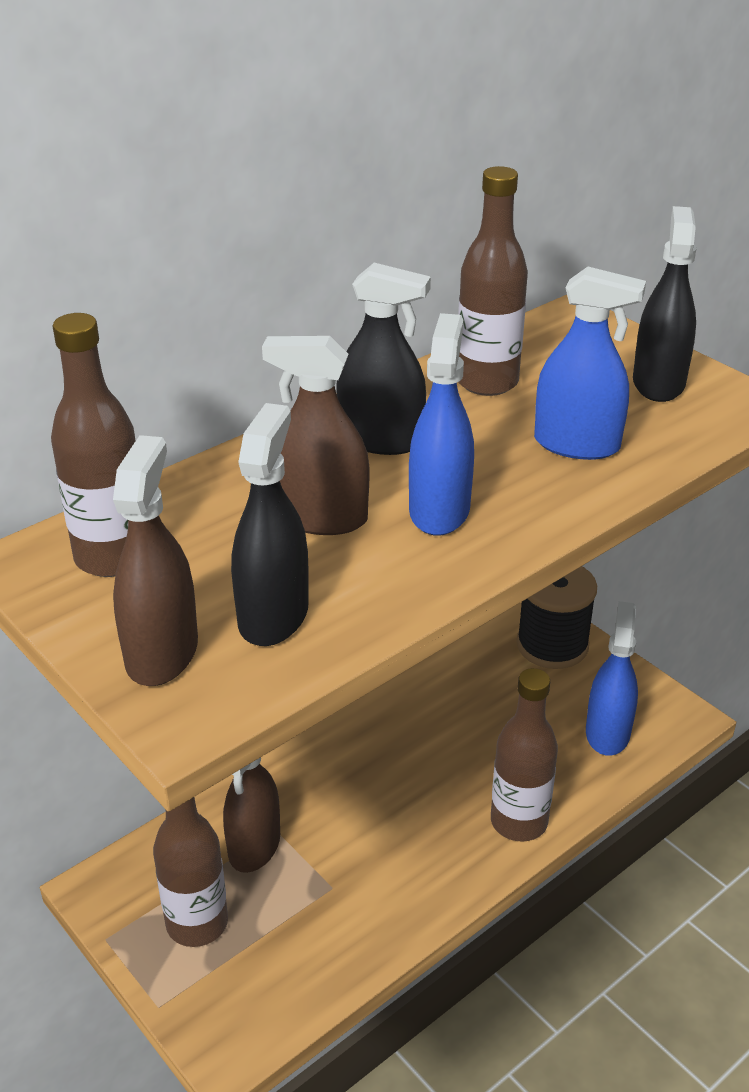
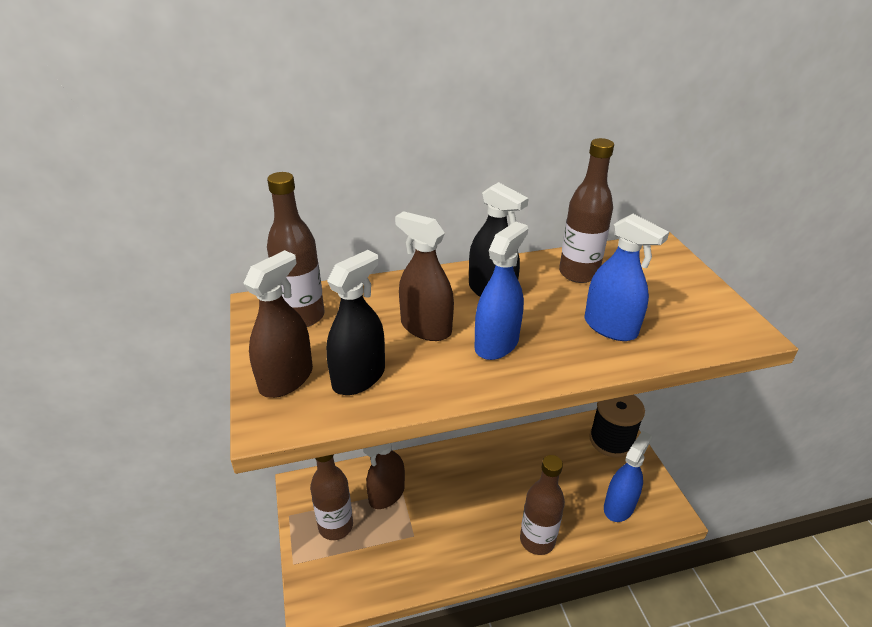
camera: 25 degrees right, 0 degrees up
black spray bottle [633,206,697,402] -> none

